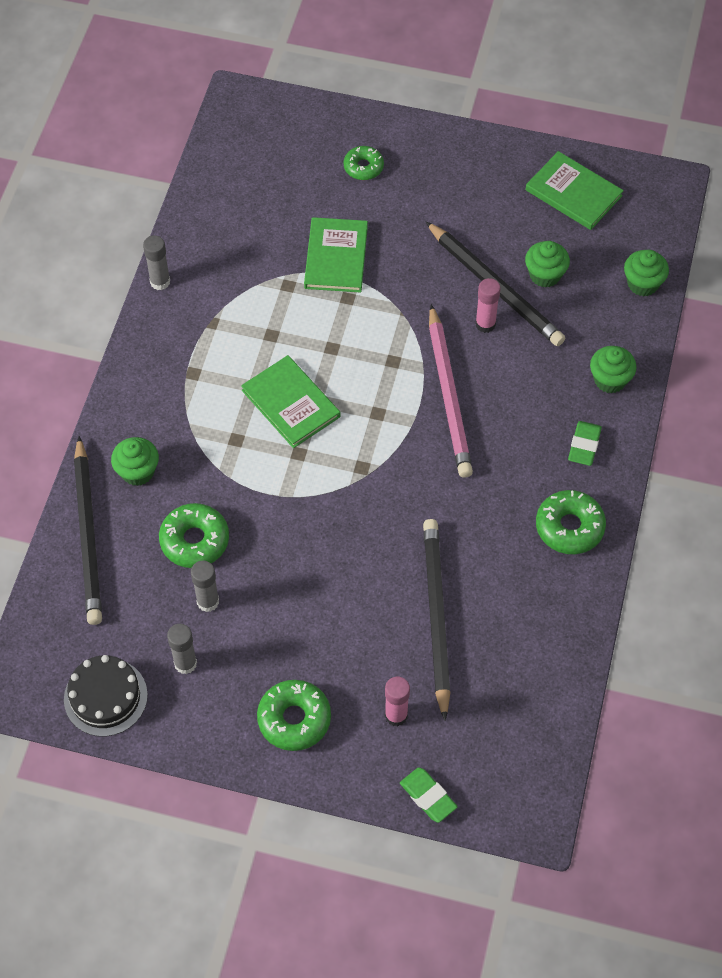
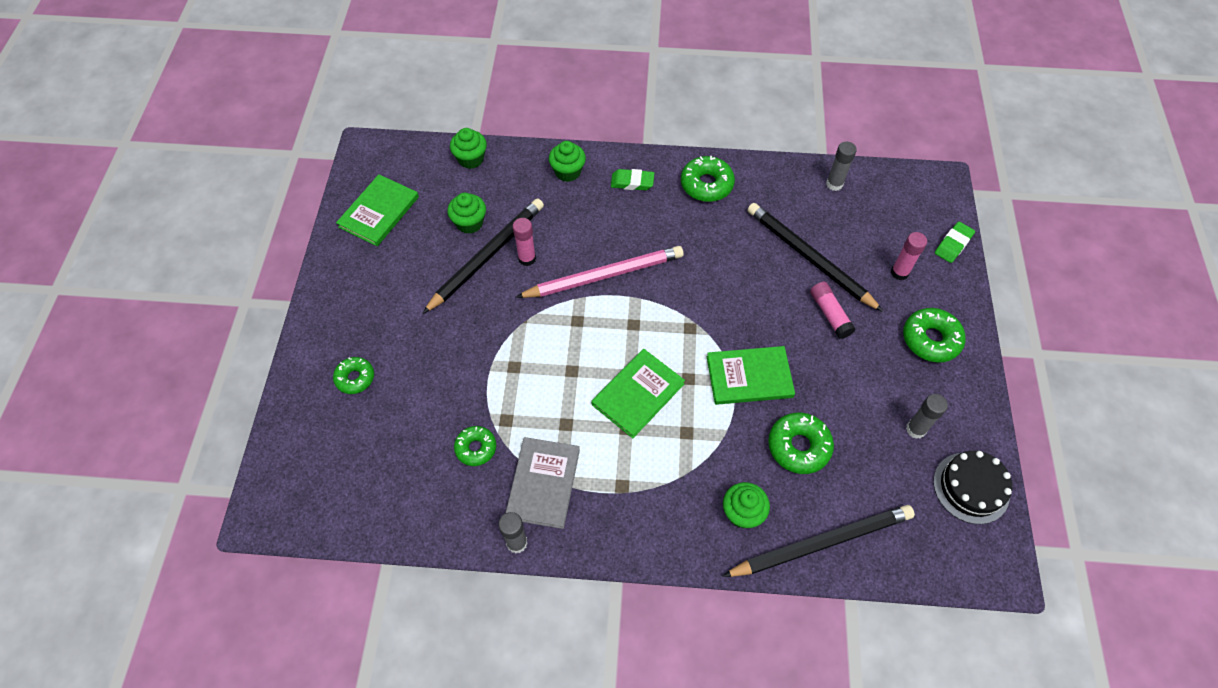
camera: 100 degrees left, 0 degrees up
grey glue stick [191,561,219,612] -> grey glue stick moved to [826,142,857,191]
green book [304,217,368,293] -> green book moved to [707,346,795,405]
black pencil [423,519,451,721] -> black pencil turned 60 degrees clockwise [747,203,883,312]
none -> green donut [454,426,496,466]
none -> grey book [506,437,580,529]
none -> pink glue stick [810,282,856,339]

